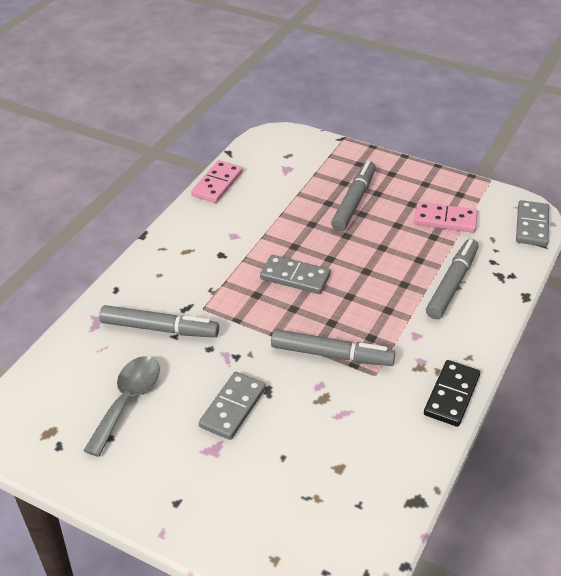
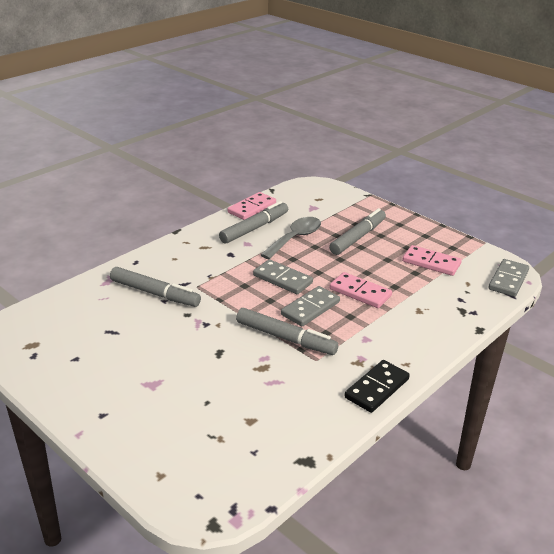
camera: 15 degrees right, 10 degrees down
grey spoon [83,356,160,457] -> grey spoon moved to [260,217,321,259]
grey domino [199,372,266,440] -> grey domino moved to [281,286,340,326]
grey marker [426,239,479,319] -> grey marker moved to [219,201,288,244]
none -> pink domino [330,272,392,308]

